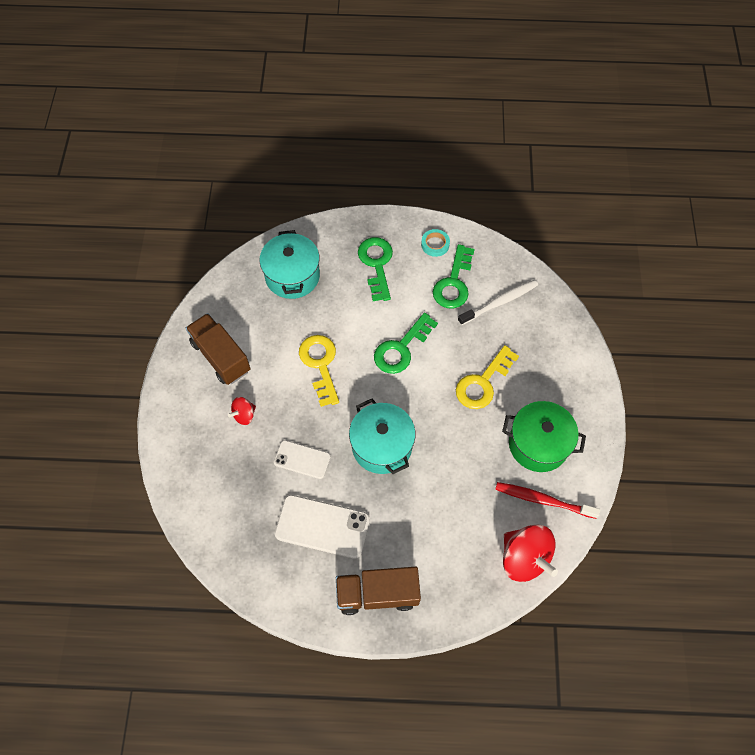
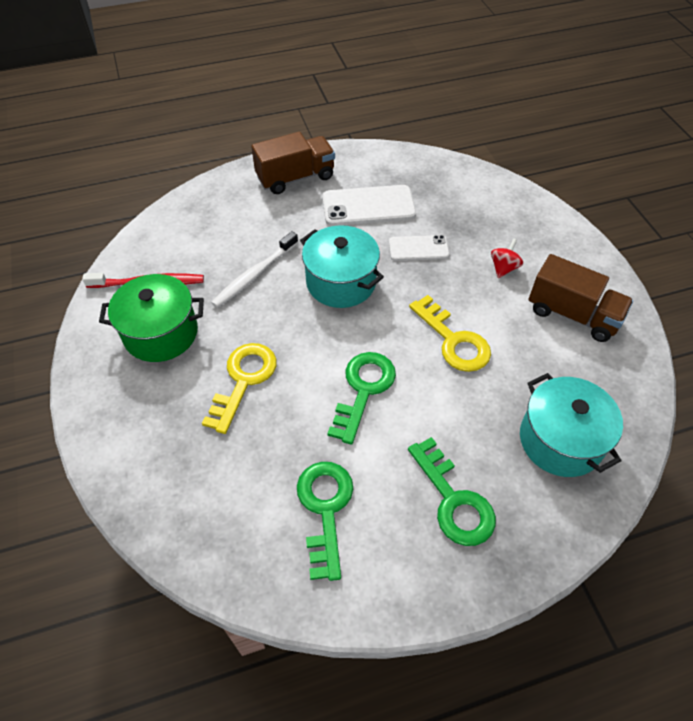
camera: 160 degrees right, 10 degrees down
turquoise tape [421,229,450,257] -> none
white toothbrush [458,280,538,325] -> white toothbrush moved to [211,231,298,308]
red spinning top [503,524,558,582] -> none

